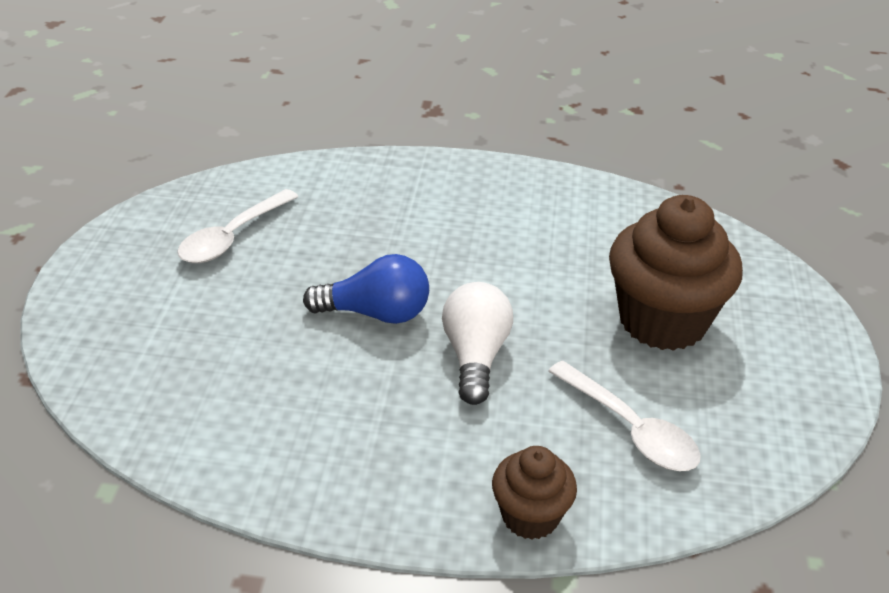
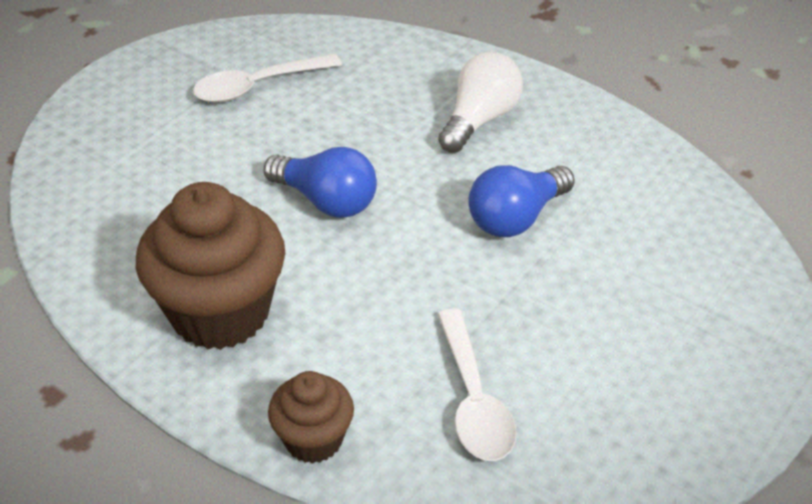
camera: 30 degrees right, 5 degrees up
white light bulb [442,282,513,405] -> white light bulb moved to [438,52,523,153]
brown cupcake [609,195,743,351] -> brown cupcake moved to [136,182,285,350]
none -> blue light bulb [468,165,575,237]

